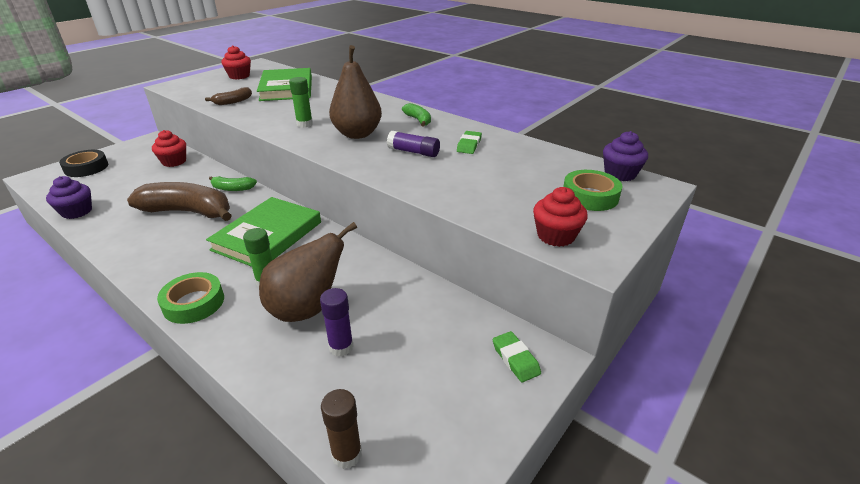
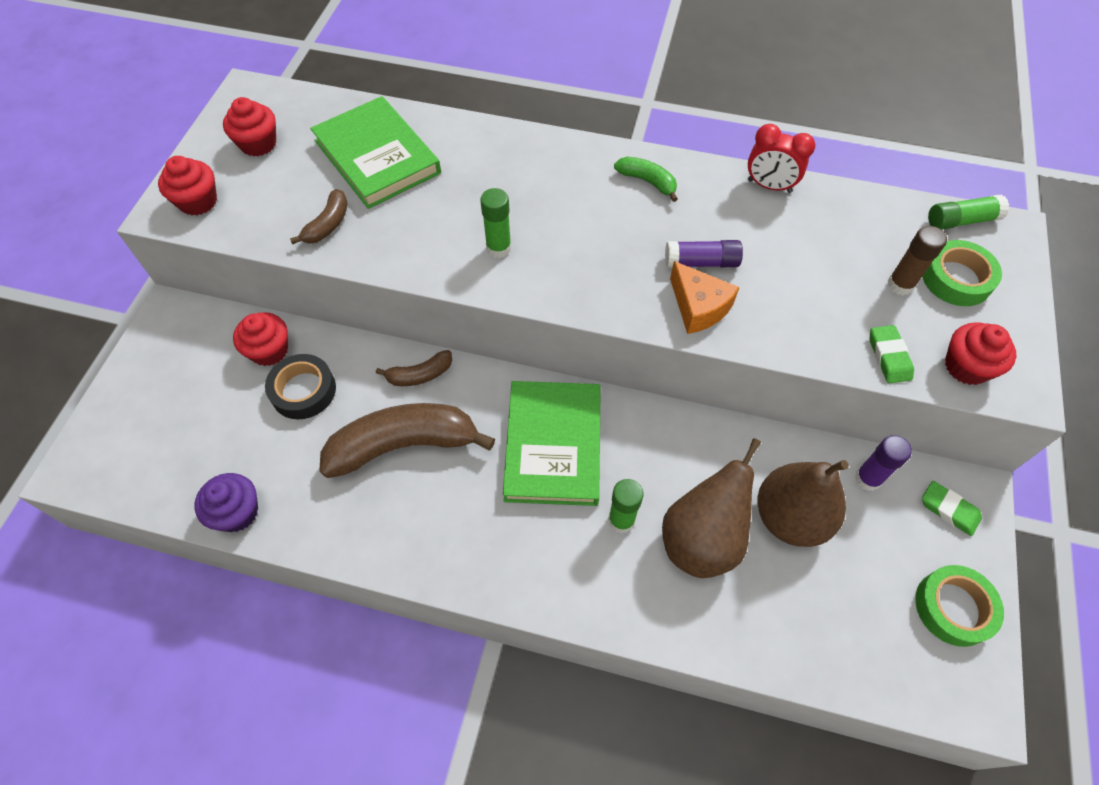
camera: 25 degrees left, 25 degrees up
black tape [59,150,108,177] -> black tape moved to [265,354,336,419]
green tape [157,272,224,324] -> green tape moved to [915,565,1004,647]
green banana [209,176,257,191] -> brown banana [376,350,452,386]
purple glue stick [320,288,354,356] -> purple glue stick moved to [855,435,912,491]
brown glue stick [321,389,362,469] -> brown glue stick moved to [887,226,947,295]
brown pear [329,45,382,139] -> brown pear moved to [758,460,849,547]
green eraser [457,131,482,154] -> green eraser moved to [870,325,914,383]
purple cupcake [603,131,648,181] -> green glue stick [928,194,1009,230]
none -> red cupcake [158,156,217,215]
none -> orange cheese [670,261,740,334]
none -> red clock [748,124,815,193]

